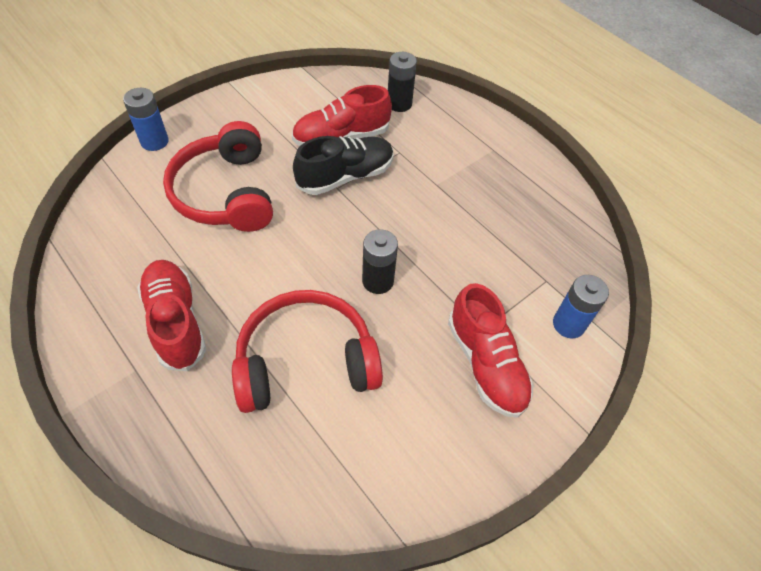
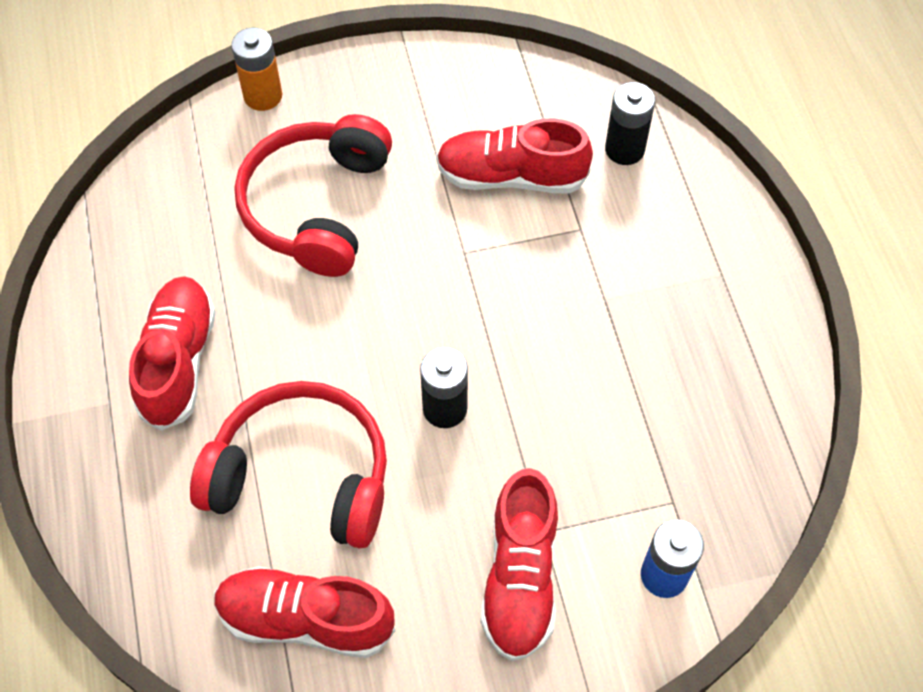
camera: 30 degrees right, 5 degrees up
blue battery [123,88,169,151] -> orange battery [231,28,282,111]
black shoe [293,136,394,195] -> none
none -> red shoe [214,566,395,658]

